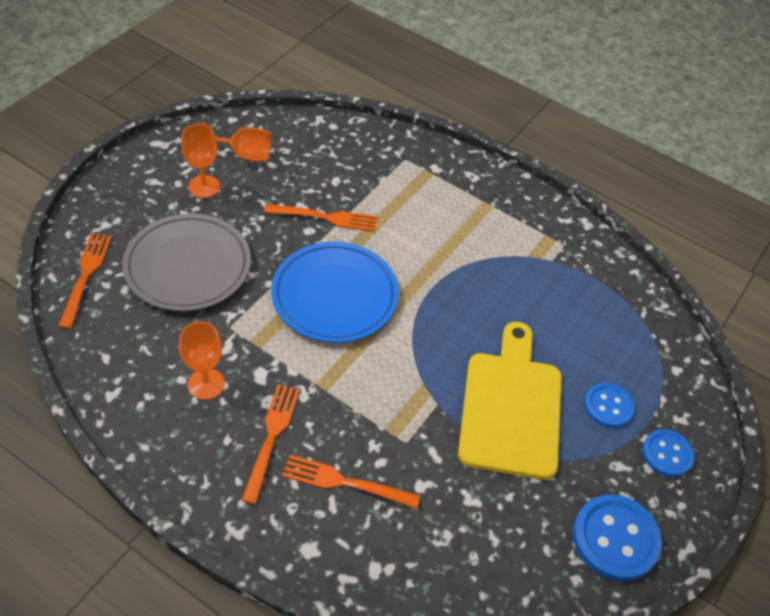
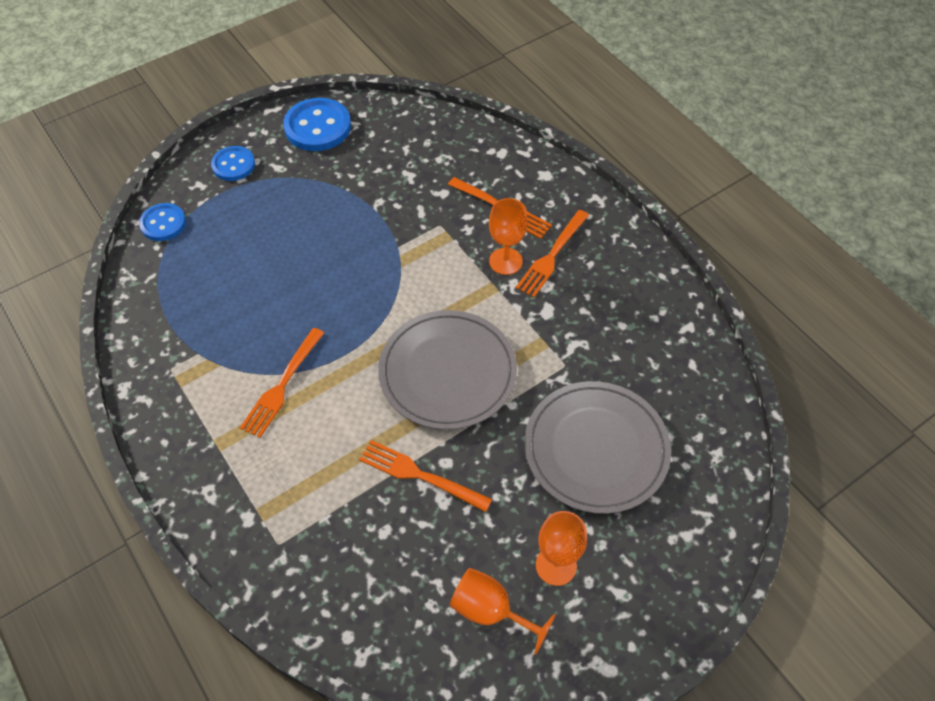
camera: 155 degrees left, 5 degrees up
orange fork [58,233,112,329] -> orange fork moved to [240,328,324,438]
orange goblet [179,322,225,400] -> orange goblet moved to [489,198,528,275]
blue plate [271,242,399,343] -> grey plate [378,310,517,430]
yellow cutting board [458,322,562,480] -> none
blue button [584,383,634,428] -> blue button moved to [139,203,186,241]

